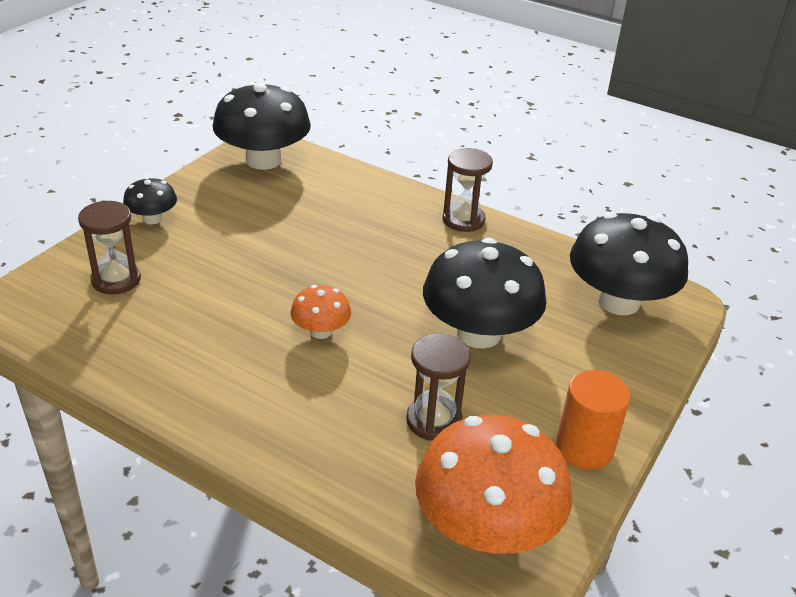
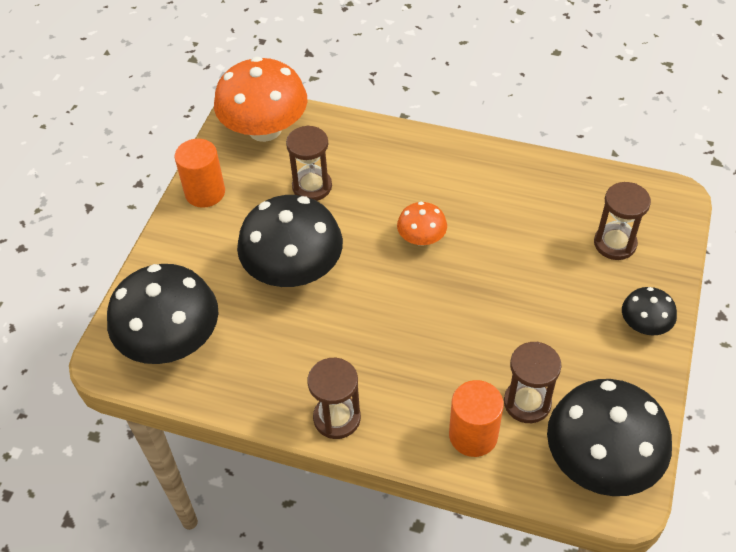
camera: 170 degrees right, 15 degrees up
none -> orange cylinder [449,380,504,457]
none -> brown hourglass [504,342,562,423]

